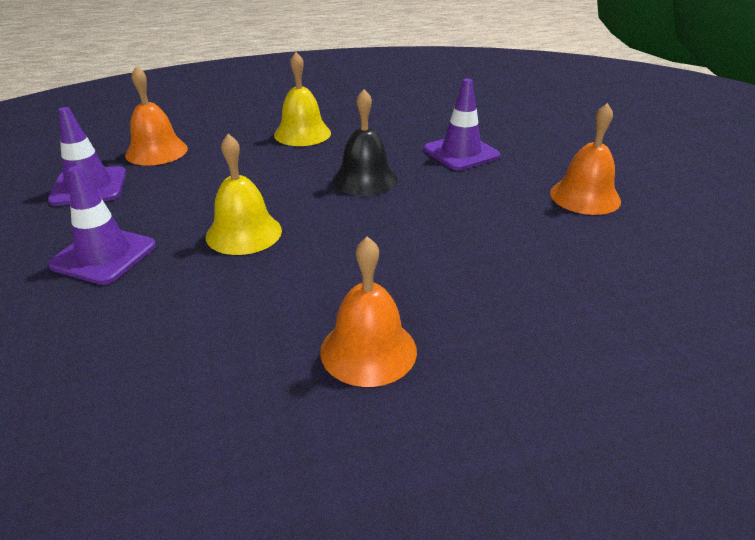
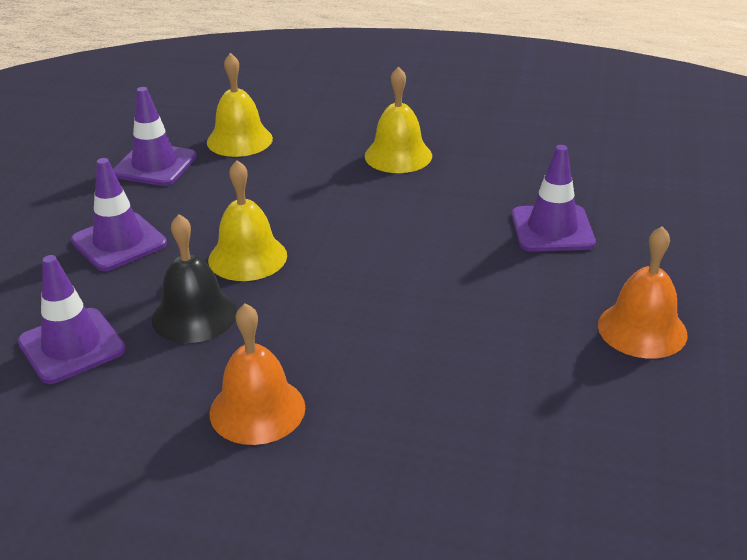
camera: 30 degrees right, 0 degrees up
orange bell [125,66,188,166] -> yellow bell [207,53,273,157]
black bell [333,89,398,196] -> black bell moved to [152,214,237,343]
none -> purple traffic cone [18,255,126,384]

